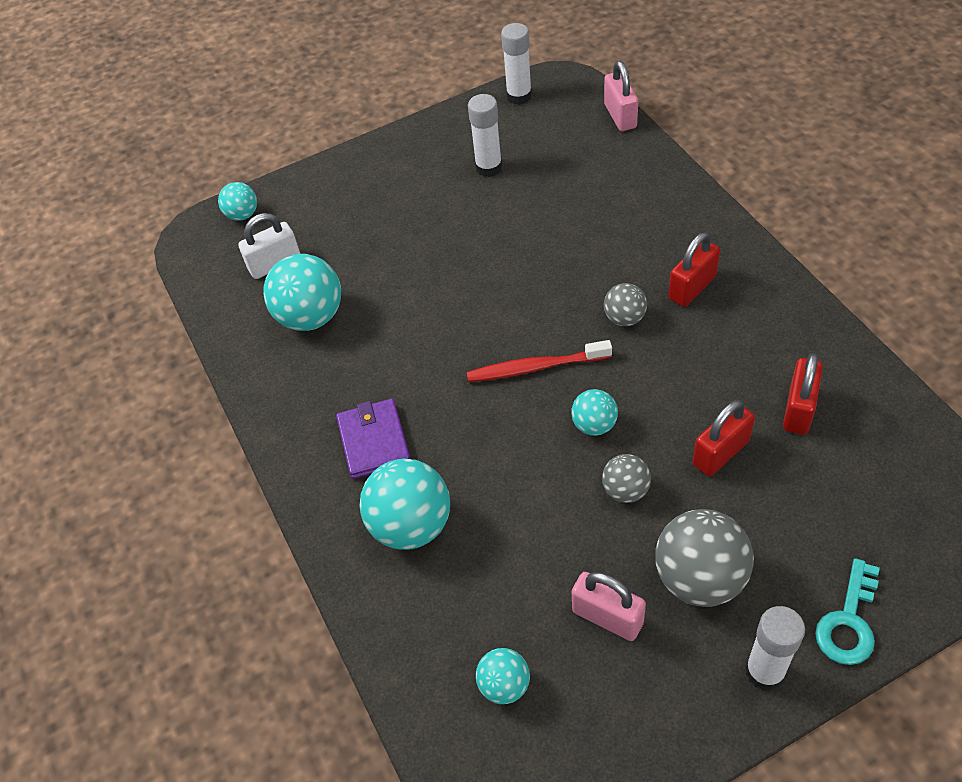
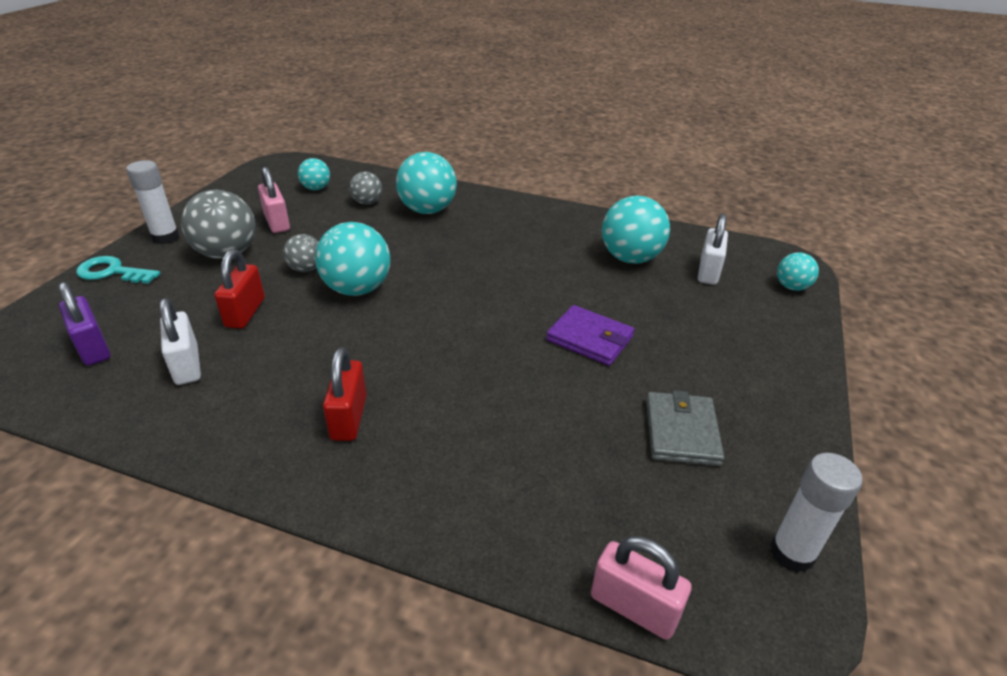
camera: 130 degrees right, 15 degrees down
purple wallet [336,399,411,479] -> purple wallet moved to [546,305,635,366]
red toothbrush [467,340,612,382] -> none
white glue stick [468,94,502,177] -> grey wallet [646,390,725,466]
turquoise ball [571,389,618,436] -> turquoise ball [315,222,390,296], size x1.83
pink padlock [572,572,646,641] -> pink padlock turned 75 degrees clockwise [258,167,290,233]
grey ball [604,283,647,326] -> grey ball moved to [349,172,382,205]
red padlock [783,353,823,435] -> white padlock [159,298,201,385]
turquoise key [815,558,880,665] -> turquoise key turned 60 degrees counterclockwise [76,256,161,284]
none -> purple padlock [58,282,110,365]

